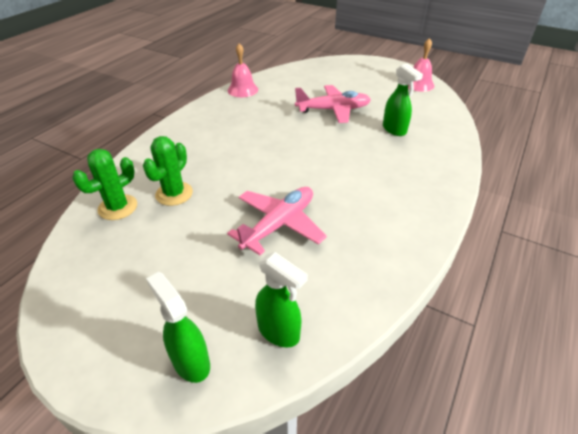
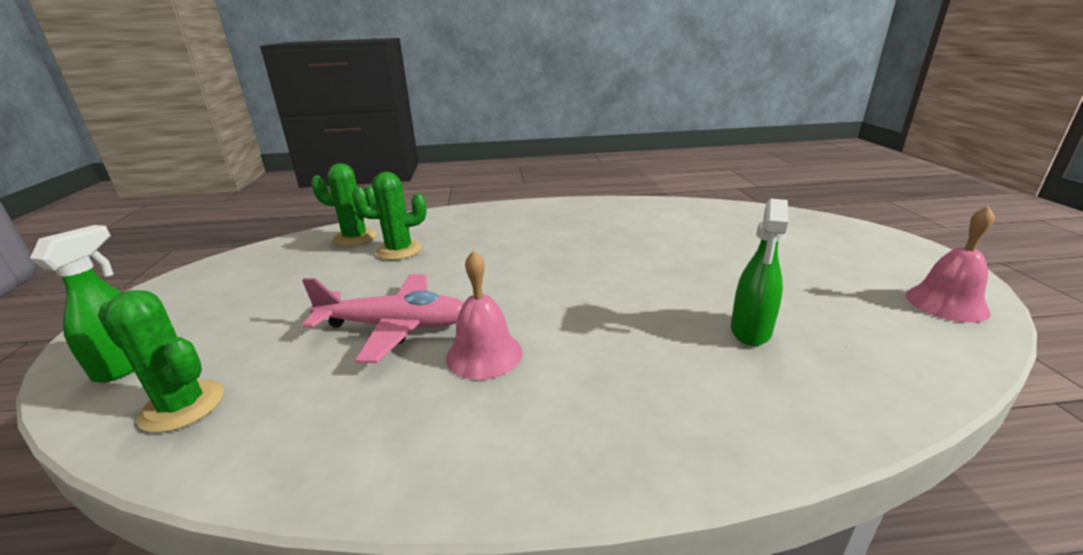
camera: 55 degrees right, 15 degrees down
pink bell [228,43,258,97] -> pink bell moved to [446,250,522,380]
green spray bottle [255,252,308,348] -> green cactus [98,290,224,433]
pink plane [295,85,371,123] -> none

